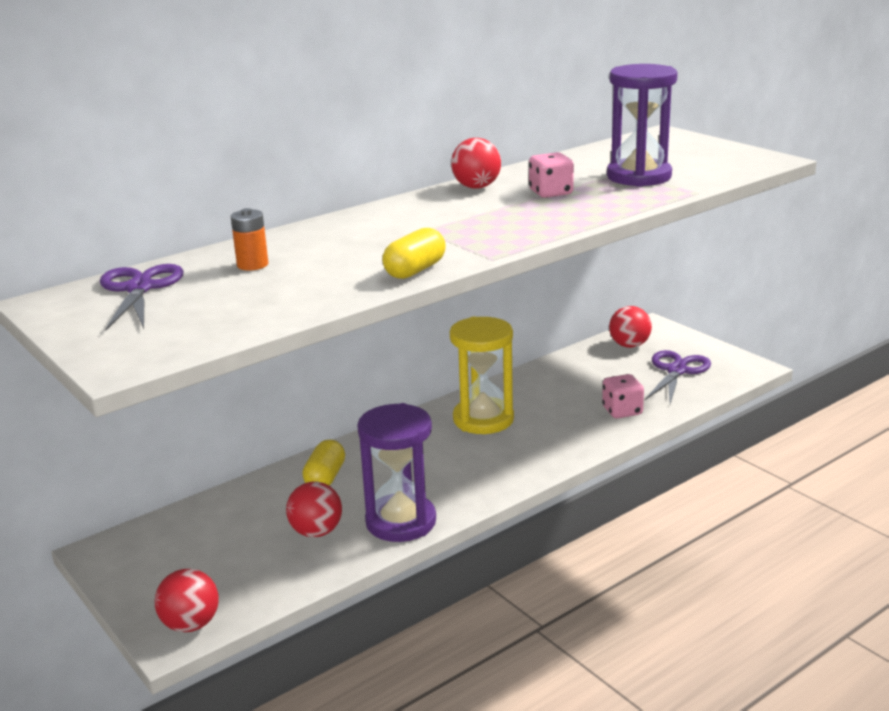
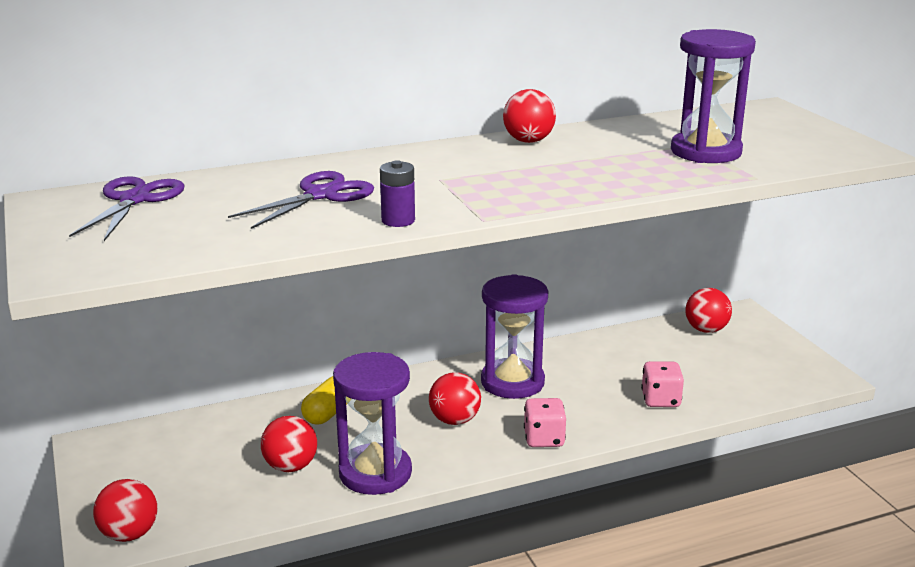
camera: 15 degrees right, 0 degrees up
orange battery [231,208,268,270] -> none
yellow capsule [382,228,446,279] -> purple battery [380,160,415,227]
yellow hourglass [450,317,514,434] -> purple hourglass [481,274,548,399]
pink dice [529,152,574,198] -> pink dice moved to [524,398,566,447]
purple scissors [645,350,711,404] -> purple scissors moved to [228,171,374,229]
none -> red ball [429,372,481,425]

